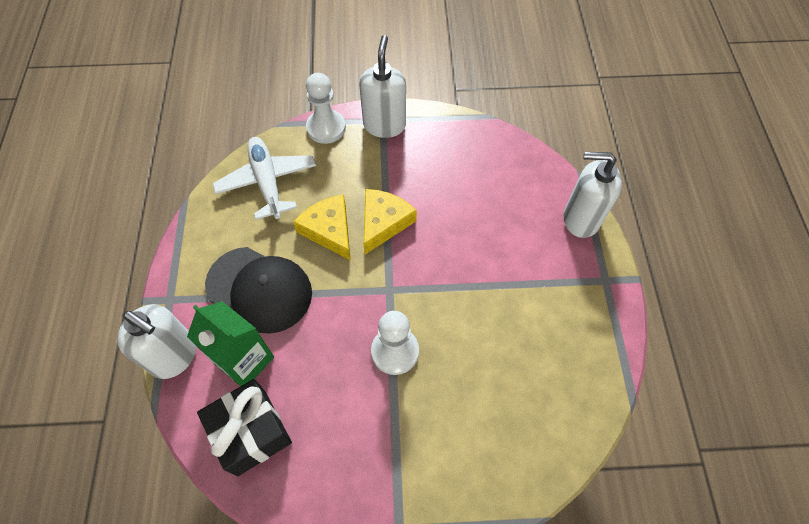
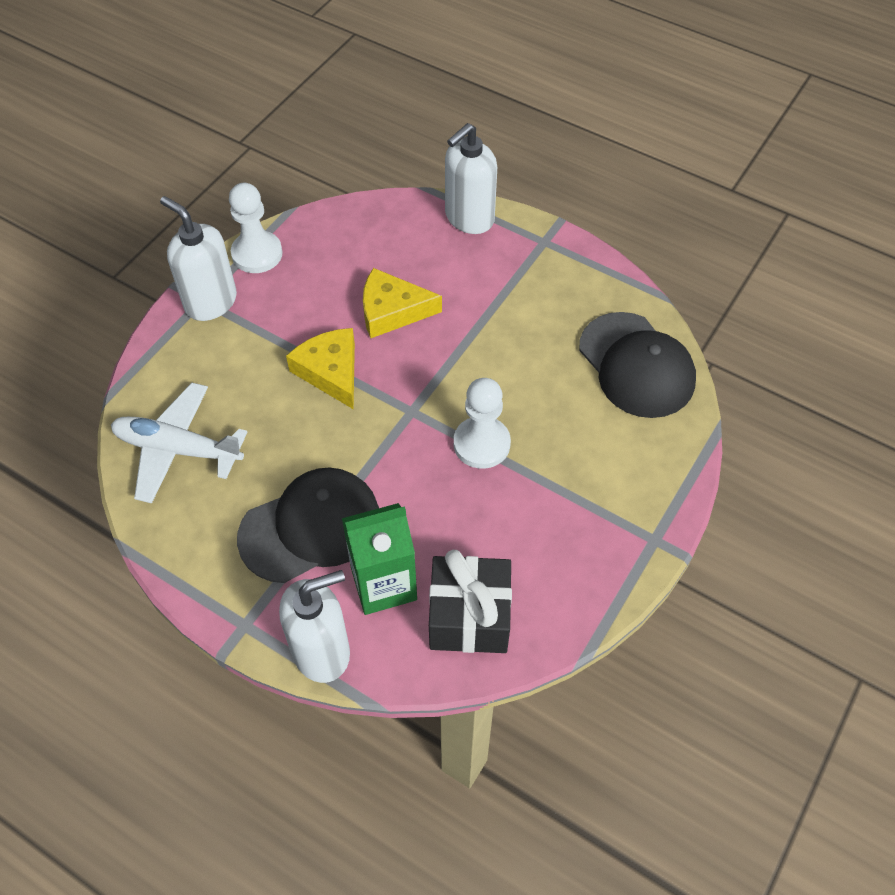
camera: 55 degrees left, 5 degrees down
yellow cheese [293,195,351,260] -> yellow cheese moved to [363,268,442,338]
white pawn [306,73,346,144] -> white pawn moved to [229,183,282,273]
none -> black cap [579,312,696,418]

